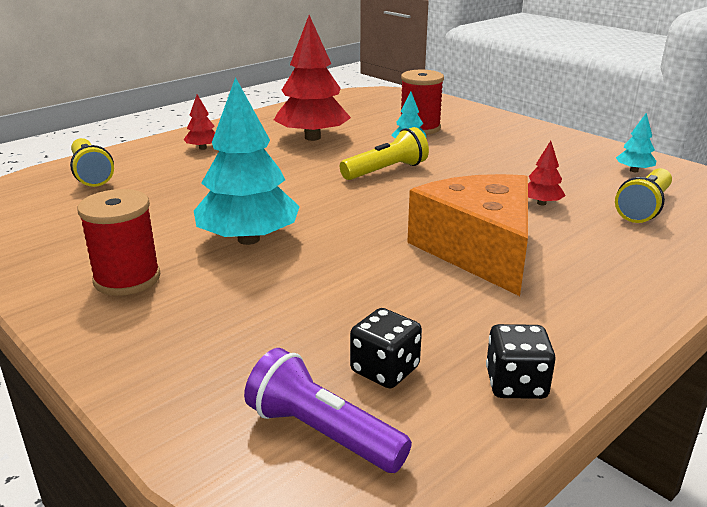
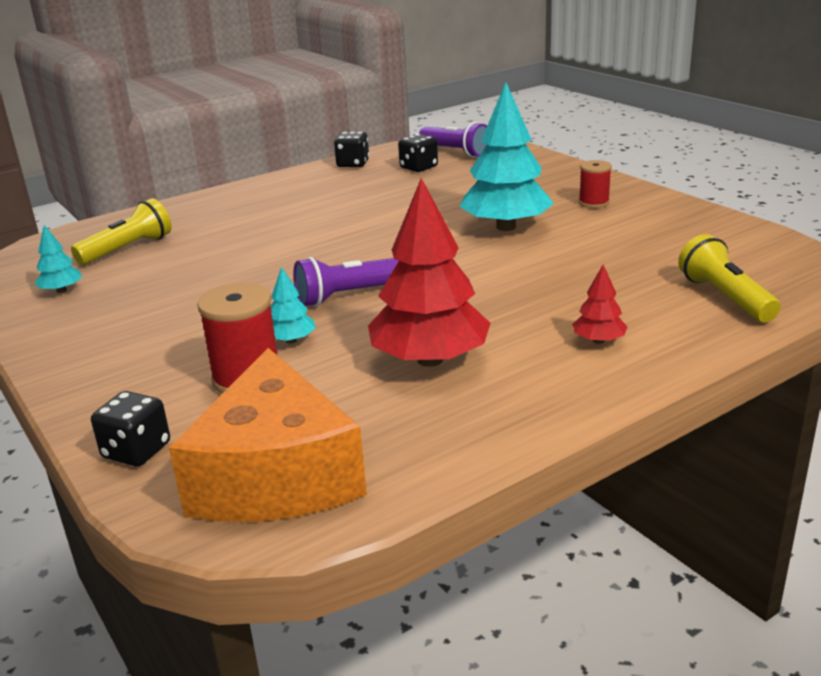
camera: 170 degrees left, 0 degrees up
red spool [77,189,160,296] -> red spool [579,160,612,208], size x0.61
yellow flashlight [340,127,429,180] -> purple flashlight [293,257,399,306]
orange cheese [407,174,528,296] -> orange cheese moved to [169,348,367,522]
red tree [528,141,566,205] -> none
none -> black dice [91,391,170,466]

